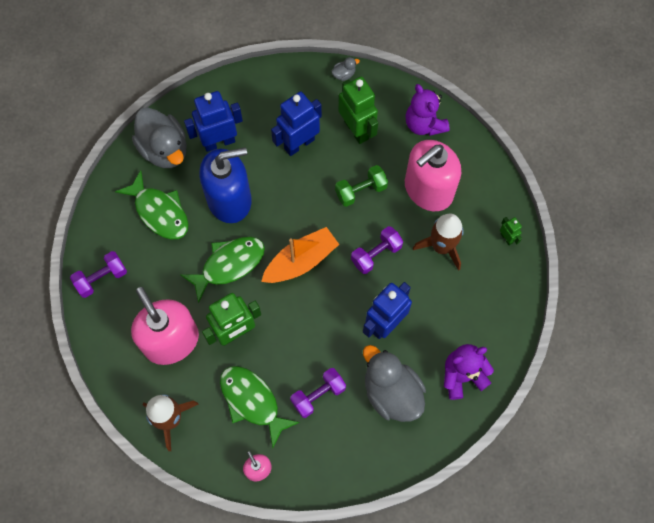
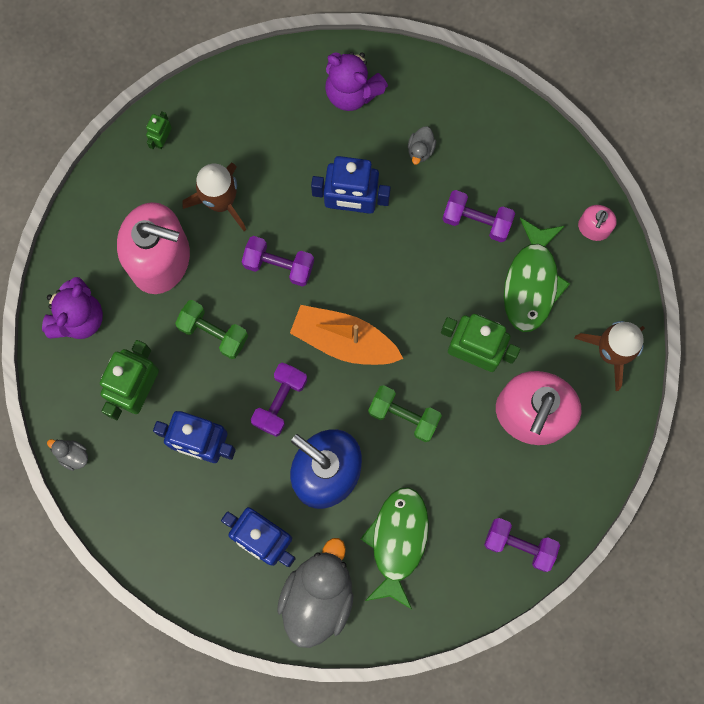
camera: 125 degrees left, 10 degrees up
green fish [180,237,265,303] -> green dumbbell [368,385,442,442]
grey duck [363,345,426,422] -> grey duck [408,126,436,164], size x0.41
none -> purple dumbbell [251,363,307,437]

